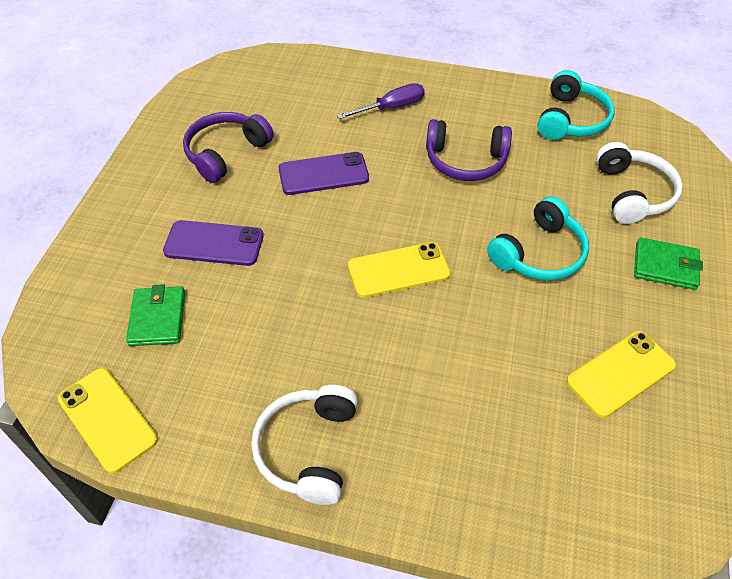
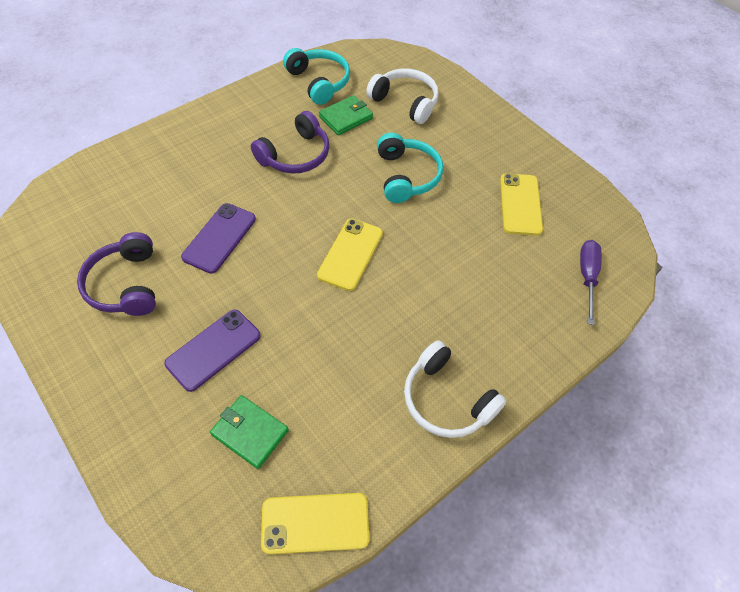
camera: 55 degrees left, 5 degrees up
purple screwdriver [337,83,425,119] -> purple screwdriver moved to [580,240,602,325]
green wallet [634,237,703,290] -> green wallet moved to [319,95,373,136]

